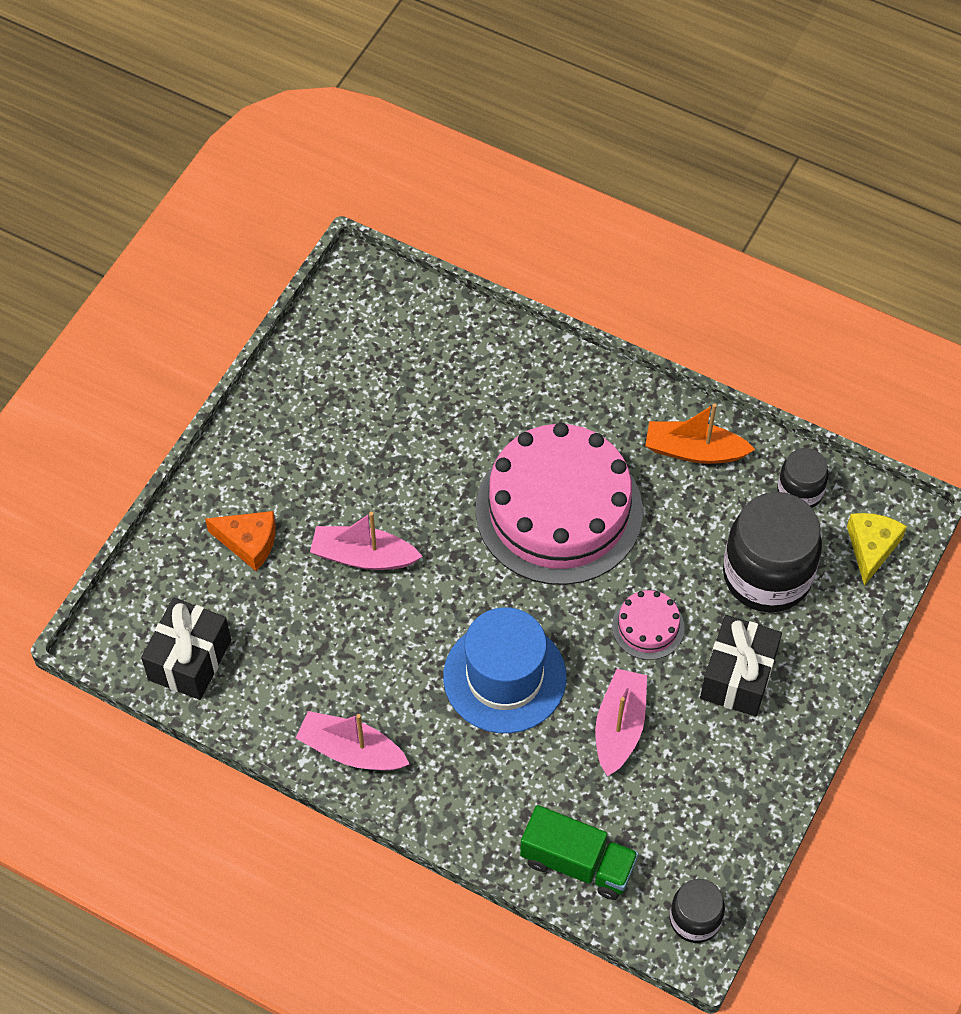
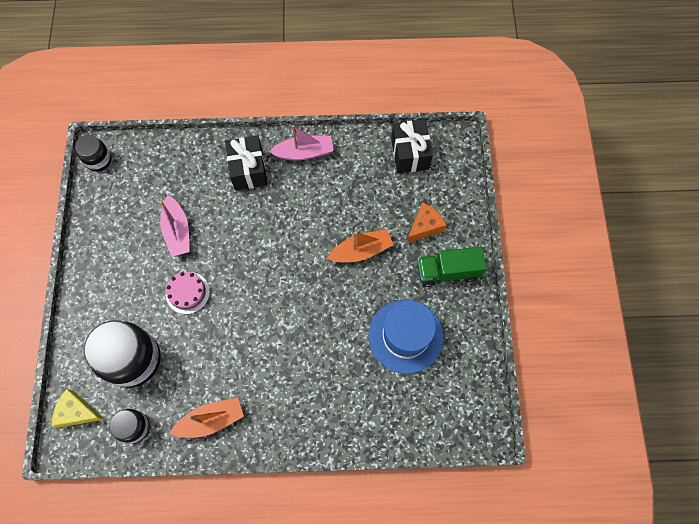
camera: 150 degrees right, 10 degrees up
orange cheese [205,511,276,571] -> orange cheese turned 150 degrees clockwise [407,202,447,243]
pink boat [310,512,423,570] -> orange boat [327,229,393,262]
blue hat [443,607,566,733] -> blue hat moved to [368,300,444,374]
pink cake [476,423,643,585] -> none
green truck [520,805,639,900] -> green truck moved to [417,246,487,287]
black gift [700,615,782,717] -> black gift moved to [225,136,268,191]
yellow cheese [847,513,907,586] -> yellow cheese turned 120 degrees clockwise [52,389,105,428]

